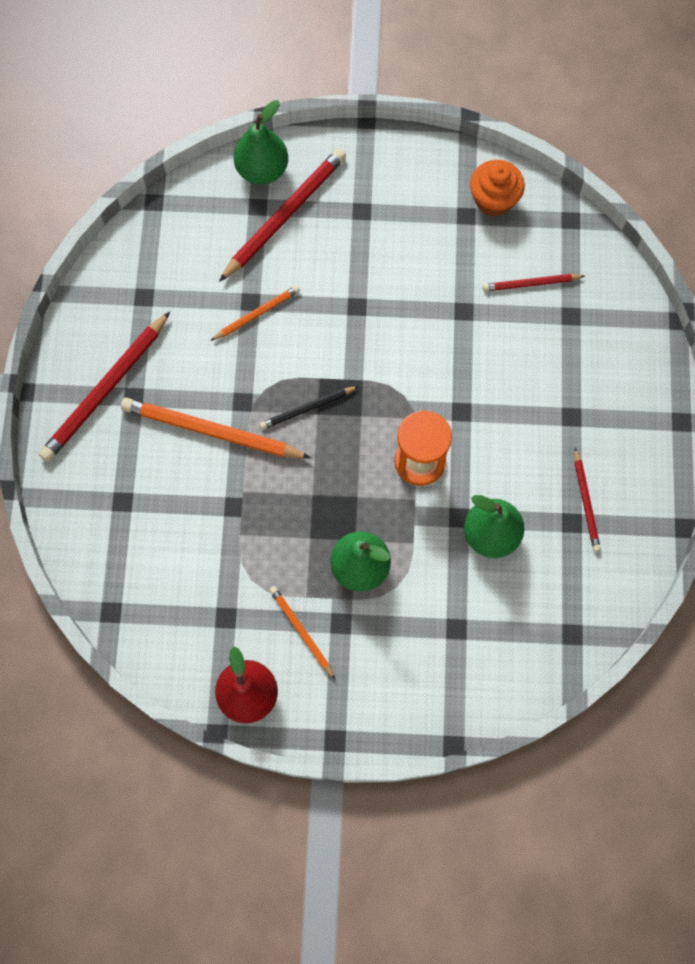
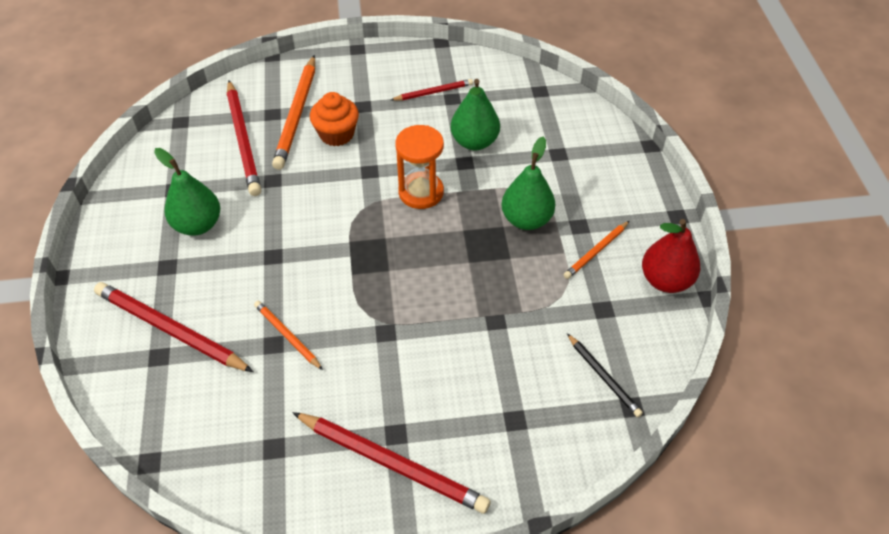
camera: 100 degrees left, 20 degrees down
orange pencil [121,397,311,459] -> orange pencil moved to [272,55,315,170]
green pear [234,100,288,185] -> green pear moved to [154,148,220,236]
black pencil [259,386,359,430] -> black pencil moved to [567,334,643,417]
orange cupcake [470,160,525,217] -> orange cupcake moved to [310,92,359,146]
red pencil [483,274,585,291] -> red pencil [227,80,261,196], size x1.85

